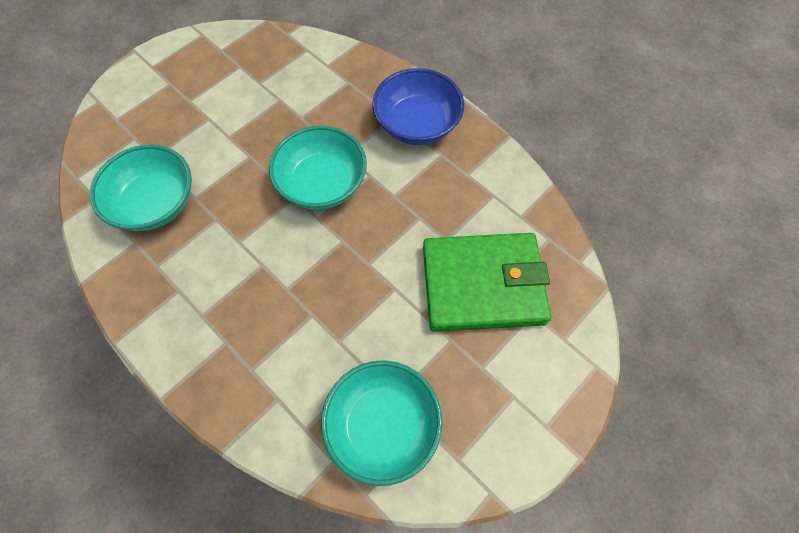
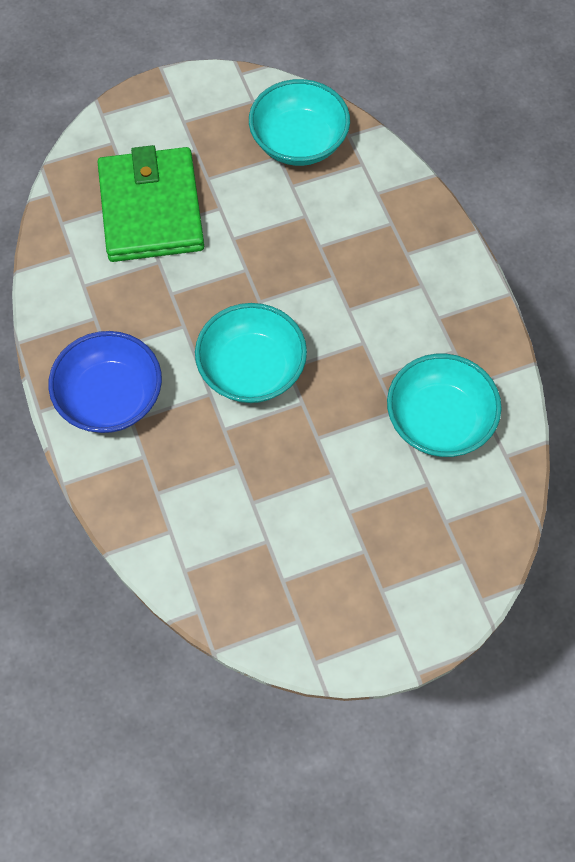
camera: 155 degrees left, 0 degrees up
green wallet [423,233,551,332] -> green wallet turned 60 degrees clockwise [98,145,204,262]

